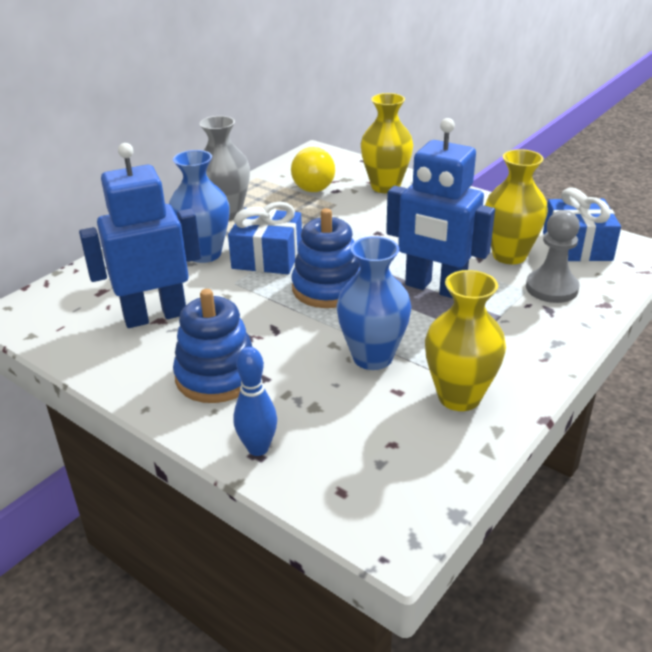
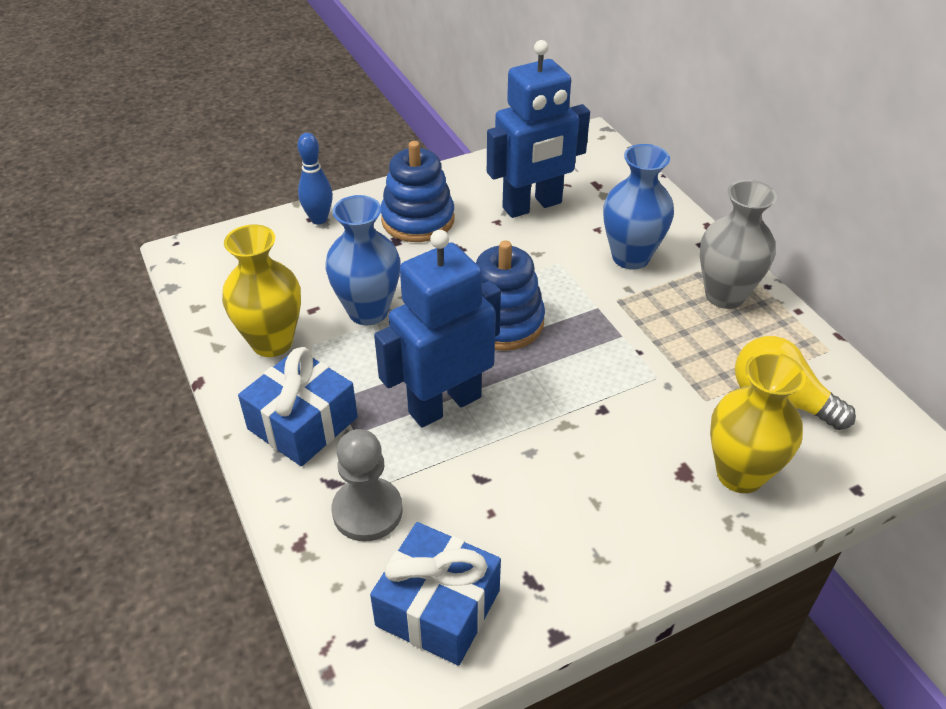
camera: 115 degrees right, 10 degrees up
blue robot [79,143,201,328] -> blue robot turned 60 degrees clockwise [487,40,590,218]
blue gift [228,202,302,274] -> blue gift moved to [238,347,358,466]
yellow vase [485,149,548,264] -> none

